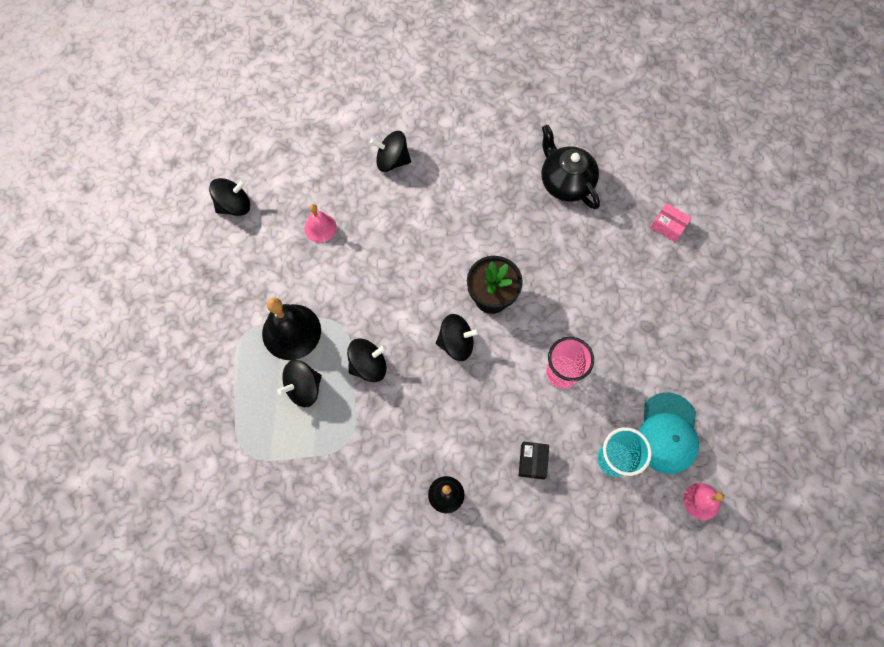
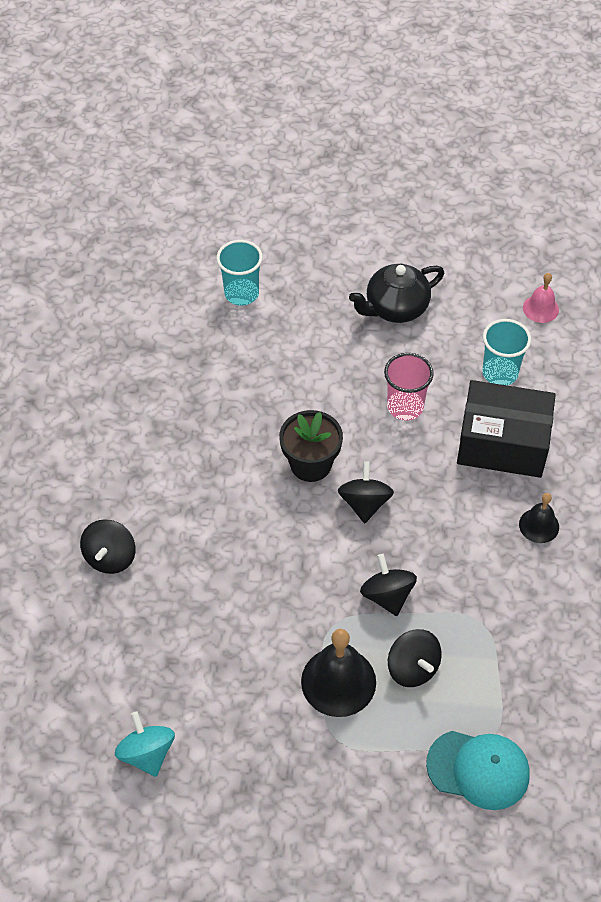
camera: 85 degrees left, 15 degrees down
black spinning top [209,178,250,216] -> turquoise spinning top [115,711,175,777]
pink bell [304,204,337,243] -> none
black box [519,442,549,479] -> black box [457,380,556,478], size x2.45
black teapot [541,125,600,209] -> black teapot moved to [349,264,444,323]
turquoise cap [638,392,699,474] -> turquoise cap moved to [426,731,530,810]
pink box [650,203,692,242] -> turquoise cup [216,240,263,305]

